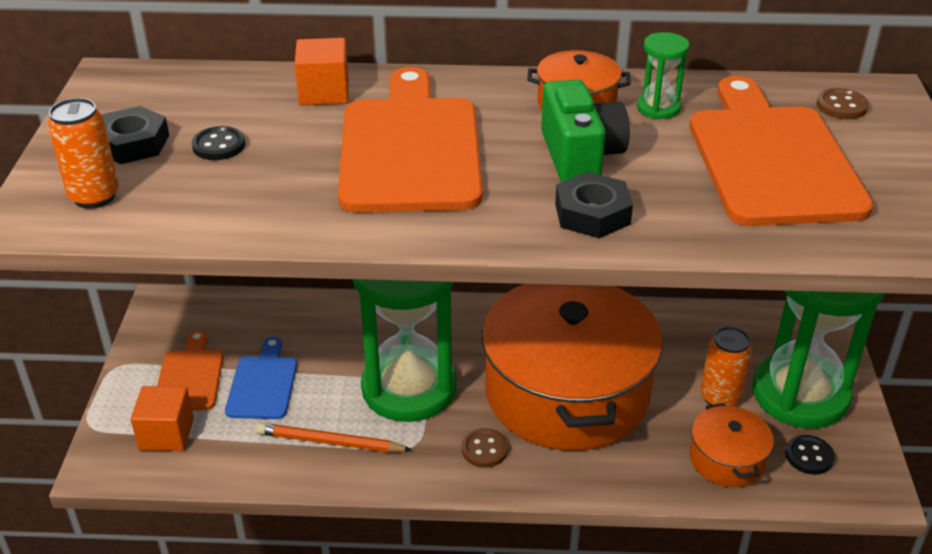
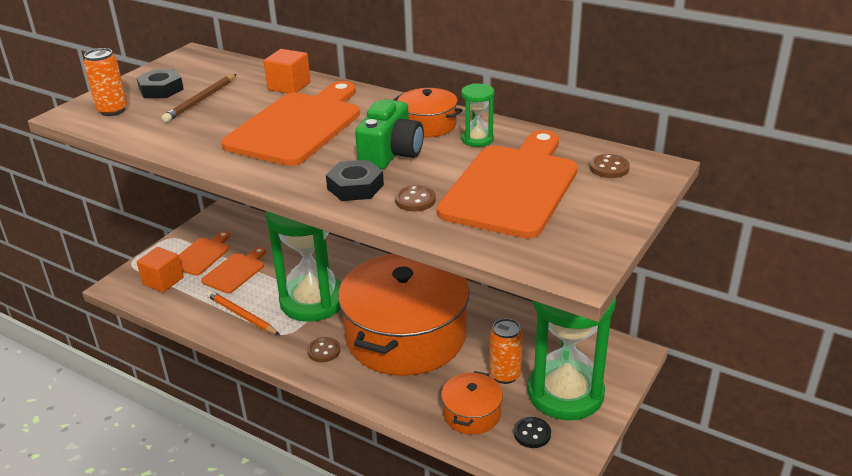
camera: 30 degrees right, 5 degrees down
black button [192,126,245,160] -> brown pencil [162,74,236,122]
blue cutting board [225,337,297,419] -> orange cutting board [201,247,266,293]
none -> brown button [395,185,436,212]

